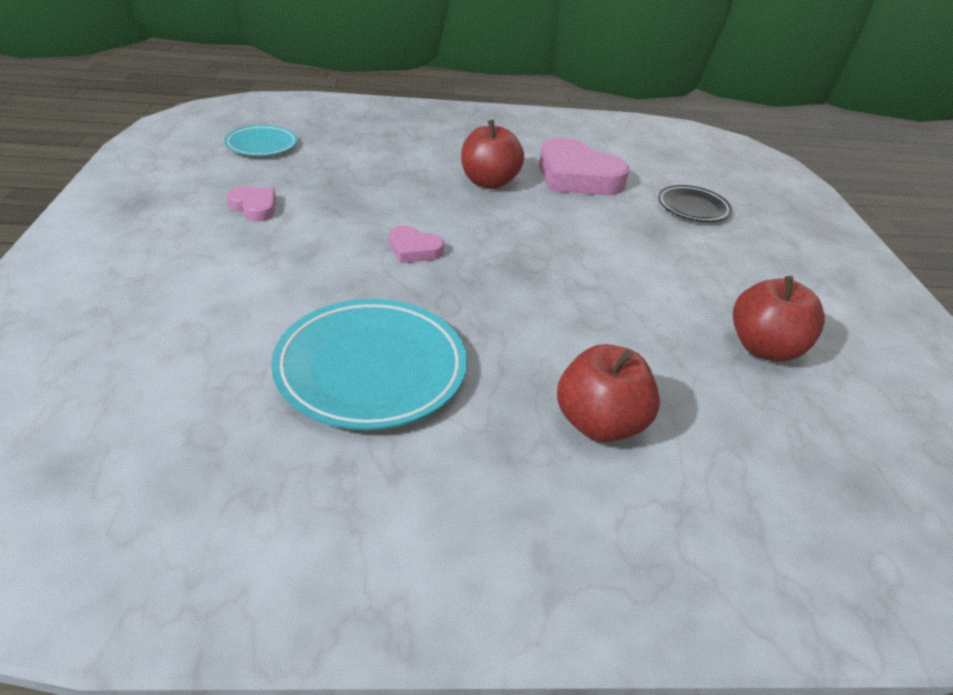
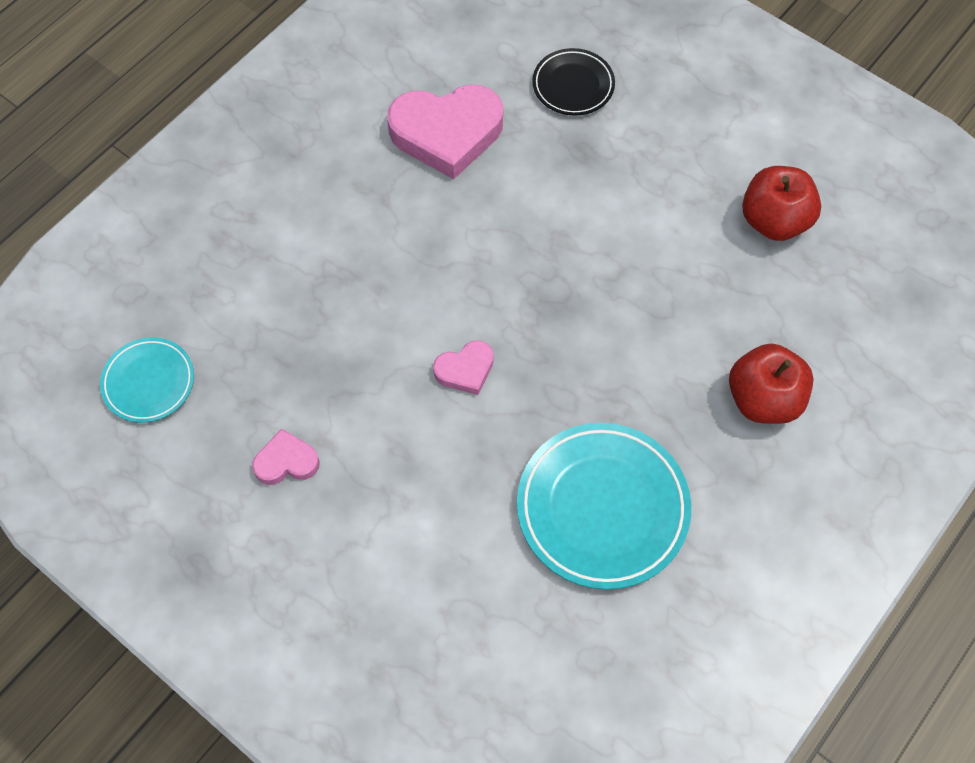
camera: 45 degrees left, 25 degrees up
red apple [461,120,524,189] -> none

